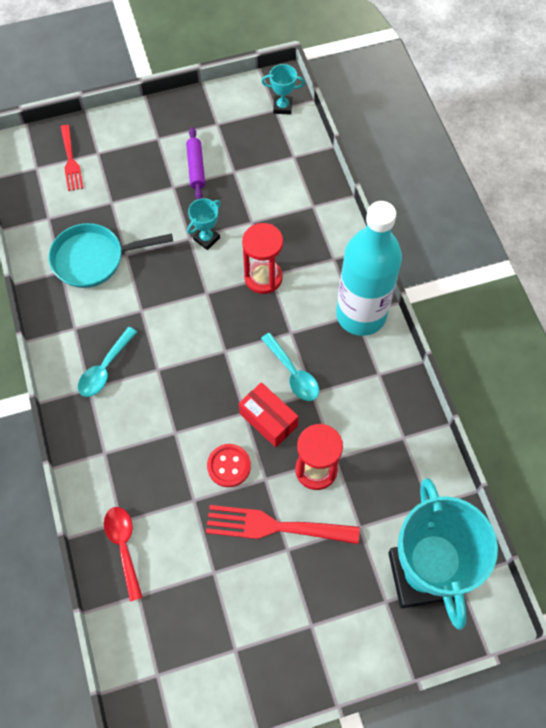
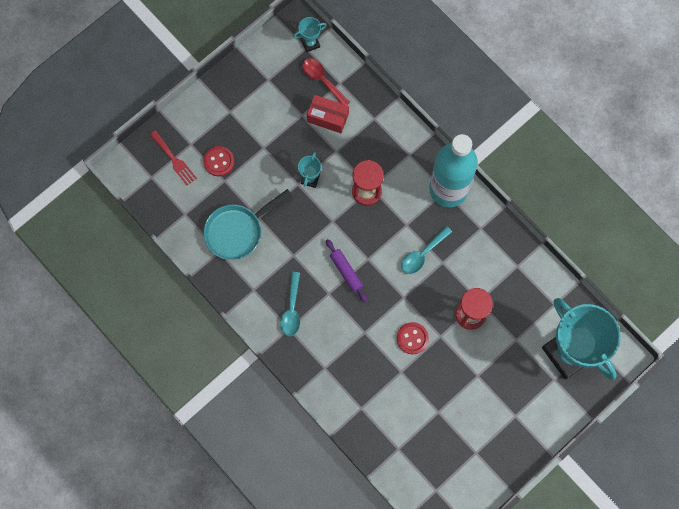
camera: 25 degrees left, 10 degrees up
red spoon [104,507,143,602] -> red spoon moved to [302,58,350,105]
purple rolling pin [186,127,205,199] -> purple rolling pin moved to [326,239,367,302]
red fork [206,505,360,544] -> none
red box [239,382,298,447] -> red box moved to [307,95,349,133]
turquoise spoon [261,333,319,401] -> turquoise spoon turned 105 degrees clockwise [401,226,452,274]
none -> red button [203,146,234,176]

